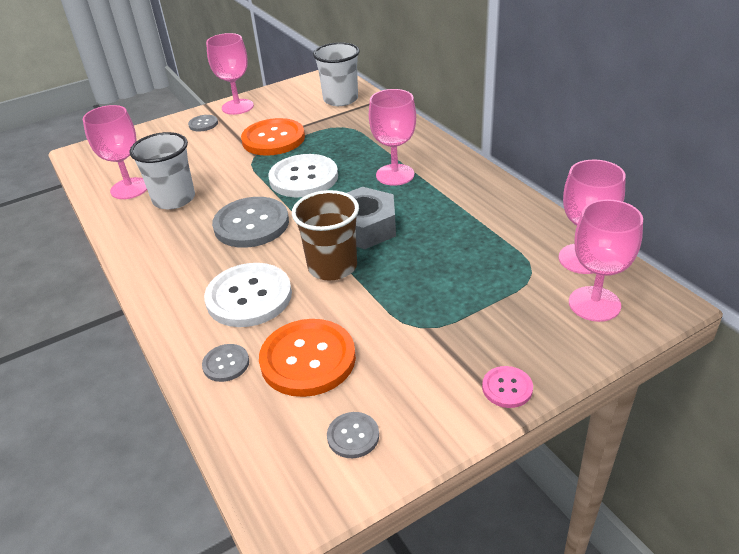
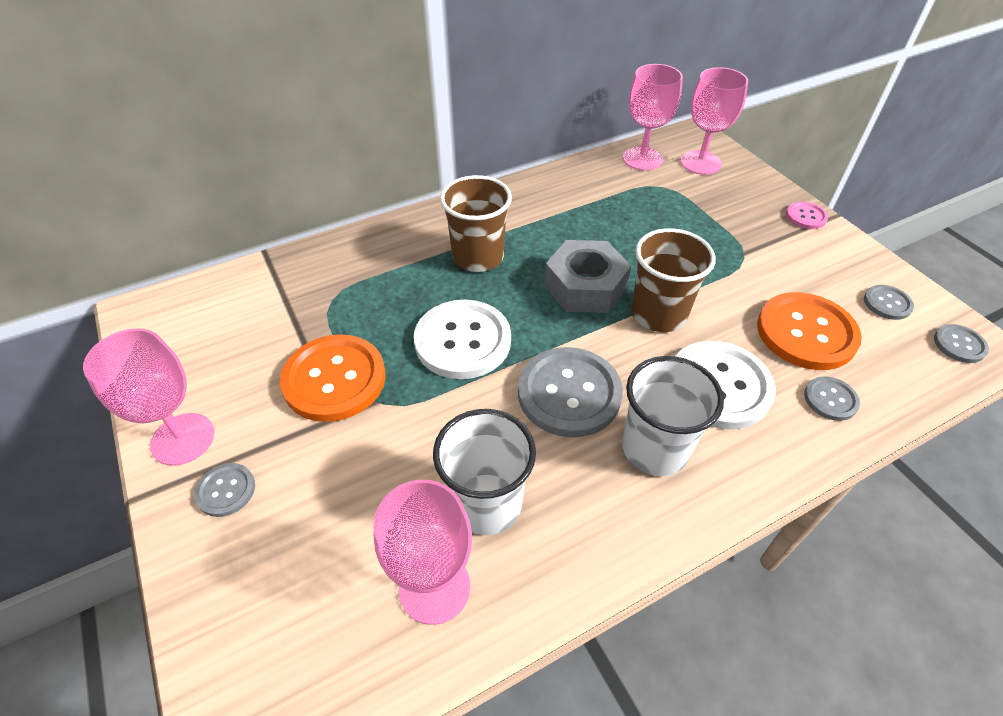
camera: 90 degrees left, 10 degrees up
white cup [313,42,359,106] -> white cup moved to [622,356,724,476]
pink goblet [369,89,416,186] -> brown cup [440,175,512,272]
none -> grey button [934,324,989,363]

